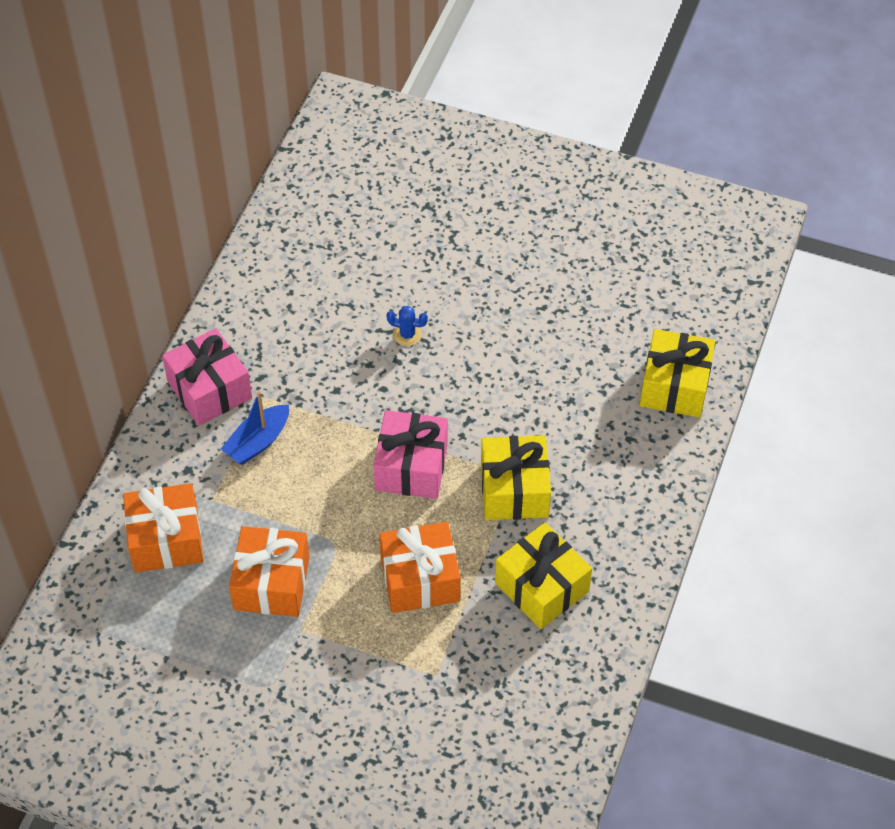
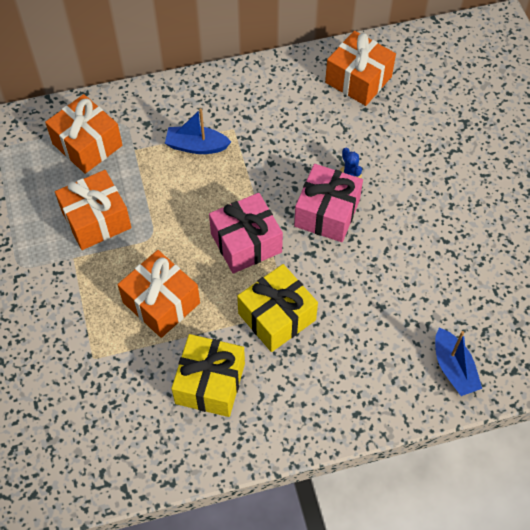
camera: 55 degrees right, 5 degrees up
pink gift [162,328,252,426] -> pink gift moved to [294,164,363,242]
yellow gift [640,329,715,418] -> blue boat [435,328,482,396]
none -> orange gift [325,31,396,106]

